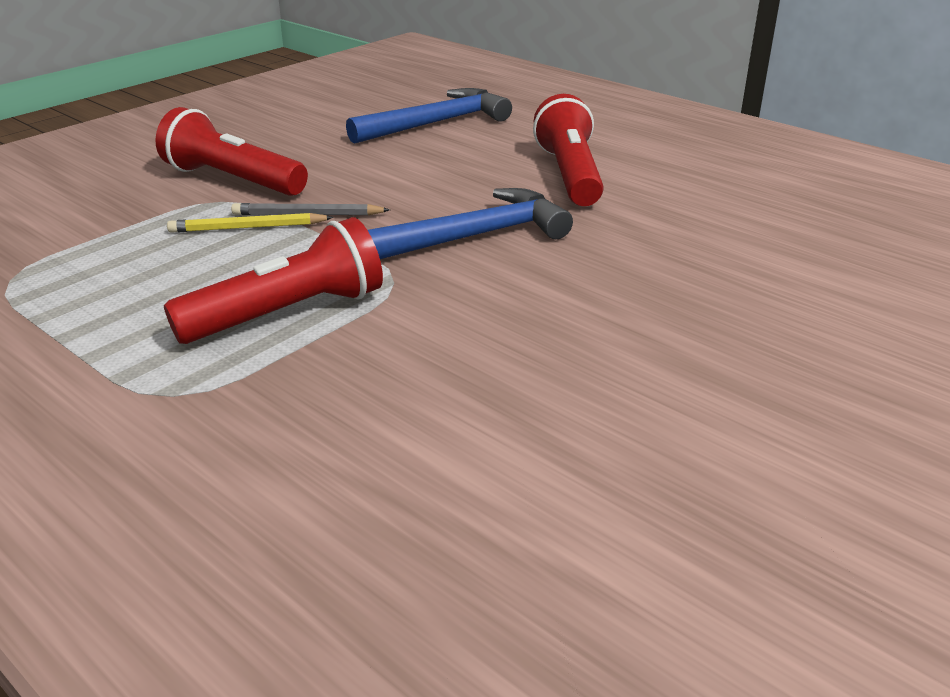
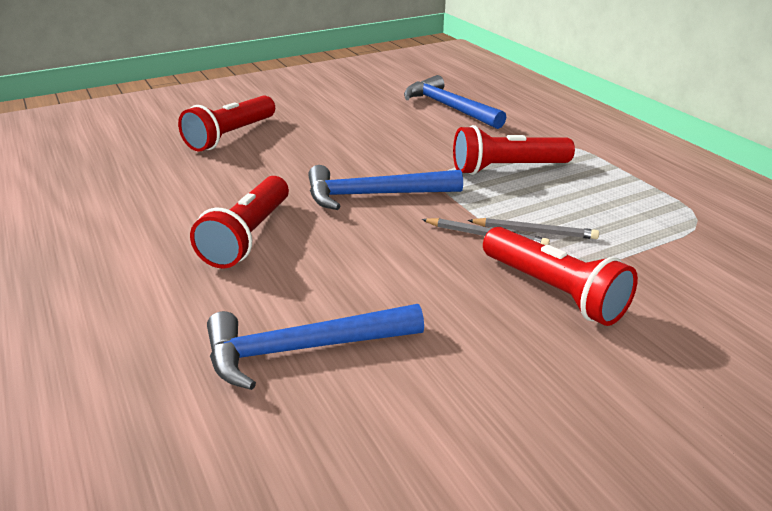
camera: 160 degrees left, 0 degrees up
yellow pencil [167,213,334,233] -> grey pencil [468,218,599,239]
none -> red flashlight [178,95,275,152]
none -> blue hammer [404,75,506,129]

